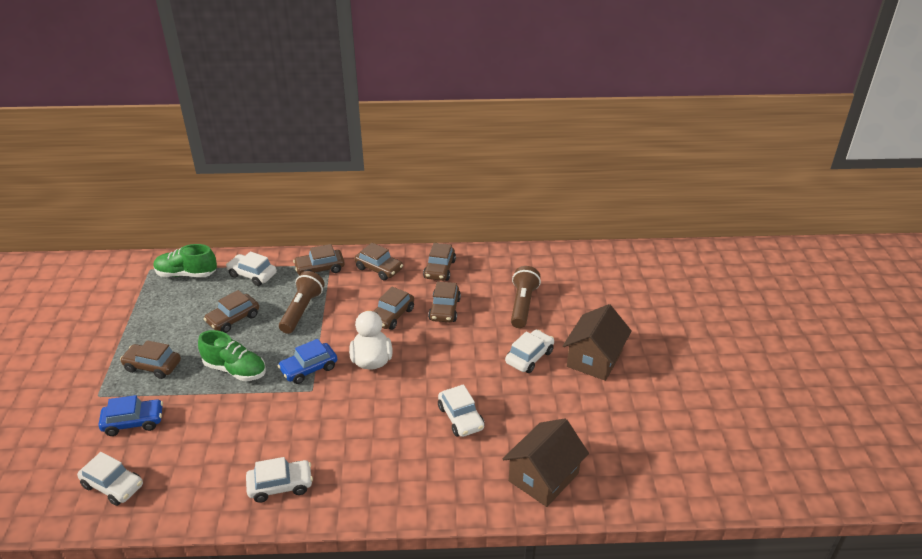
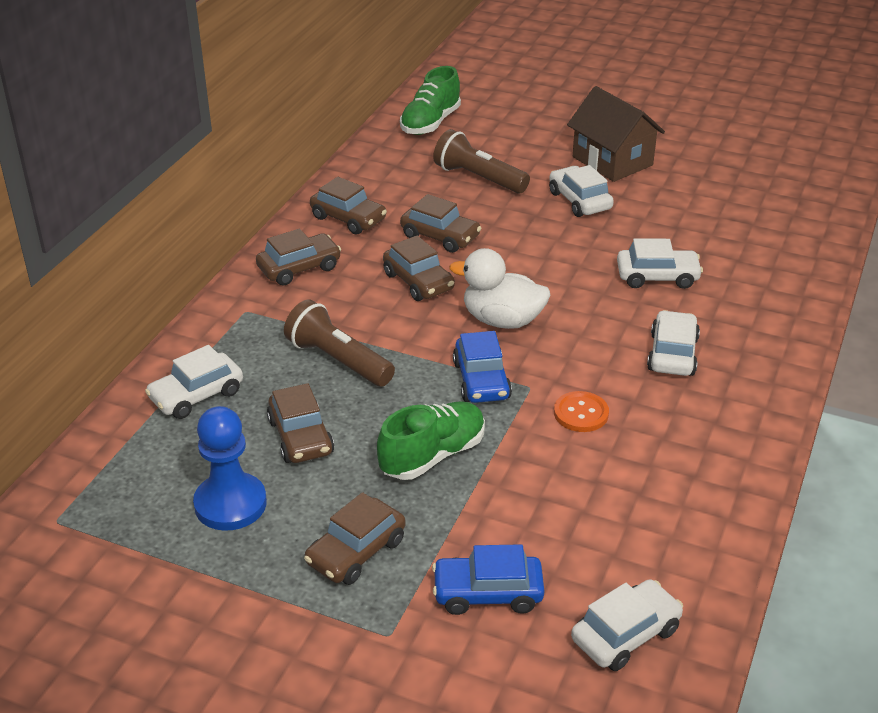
camera: 65 degrees left, 0 degrees up
blue car [98,395,163,436] -> blue car turned 105 degrees counterclockwise [432,544,544,615]
green shoe [153,244,217,277] -> green shoe moved to [400,66,461,135]
white car [246,457,313,503] -> white car moved to [647,310,700,376]
brown car [293,244,345,275] -> none
brown house [503,419,589,507] -> none
none -> blue pawn [193,406,267,531]
none -> orange button [554,391,609,432]

